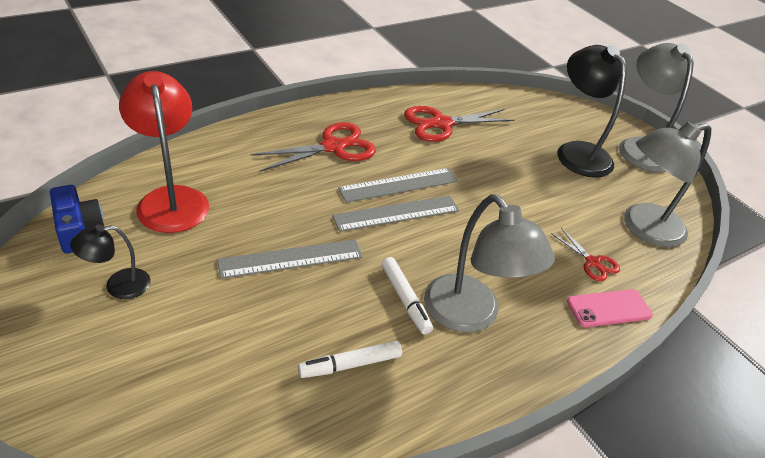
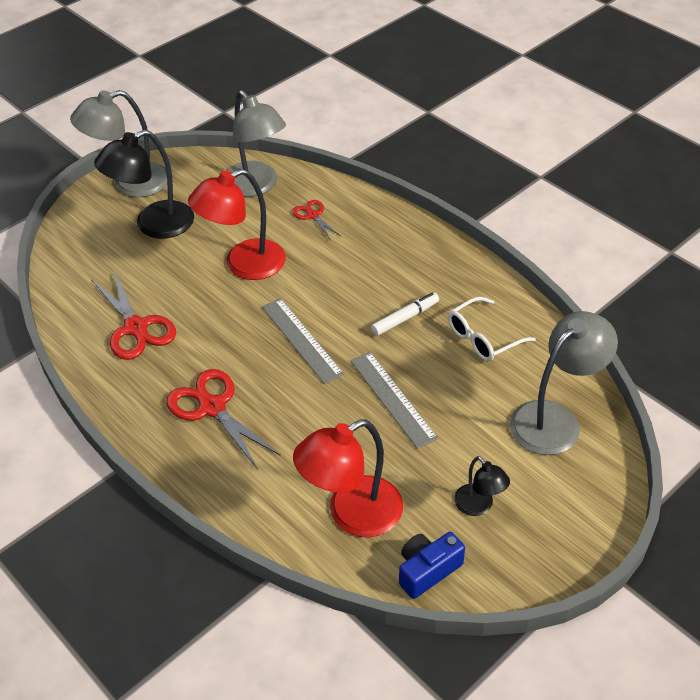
camera: 95 degrees left, 5 degrees up
white marker [298,341,402,378] -> white glasses [448,297,536,361]
grey ruler [338,168,458,203] -> none
grey lamp [424,194,555,333] -> grey lamp moved to [510,311,618,455]
red scissors [551,228,620,281] -> red scissors turned 75 degrees counterclockwise [292,200,341,241]
pink phone [567,289,653,327] -> none
none -> red lamp [188,169,286,280]

